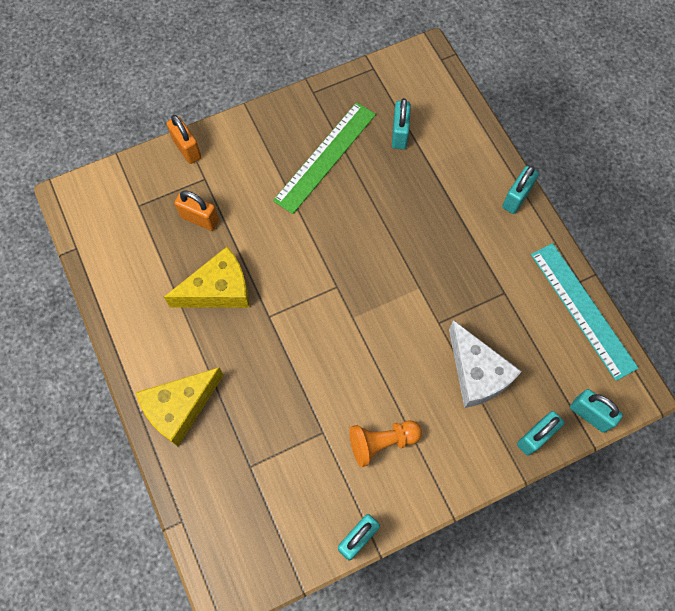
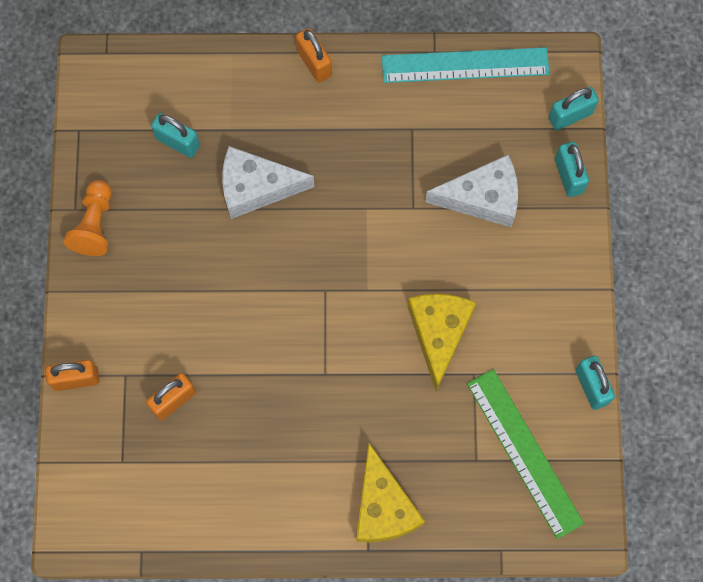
camera: 65 degrees left, 5 degrees up
yellow cheese [164,247,249,308] -> yellow cheese moved to [407,294,476,391]
green ruler [273,102,376,214] -> green ruler moved to [467,369,584,539]
orange pawn [349,421,422,467] -> orange pawn moved to [64,180,112,256]
turquoise padlock [502,166,539,214] -> orange padlock [296,28,332,83]
none -> white cheese [222,146,314,219]

